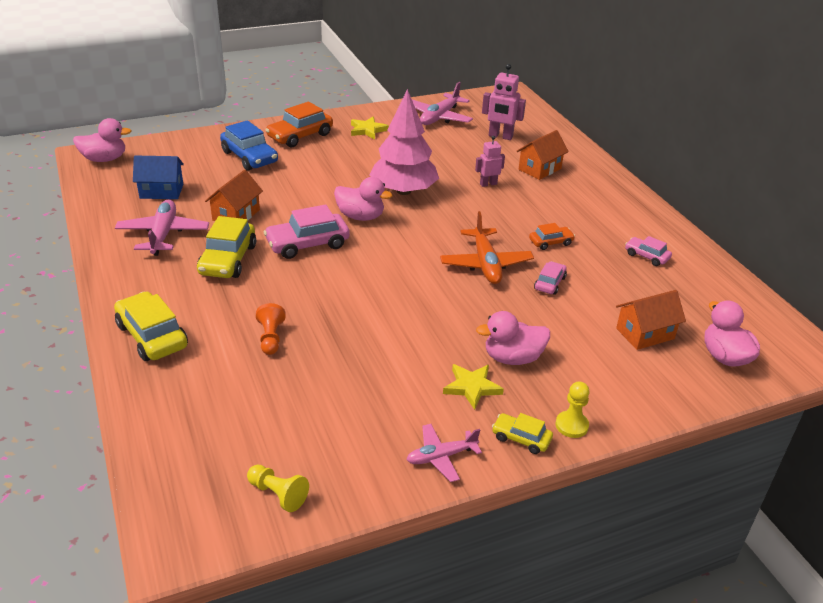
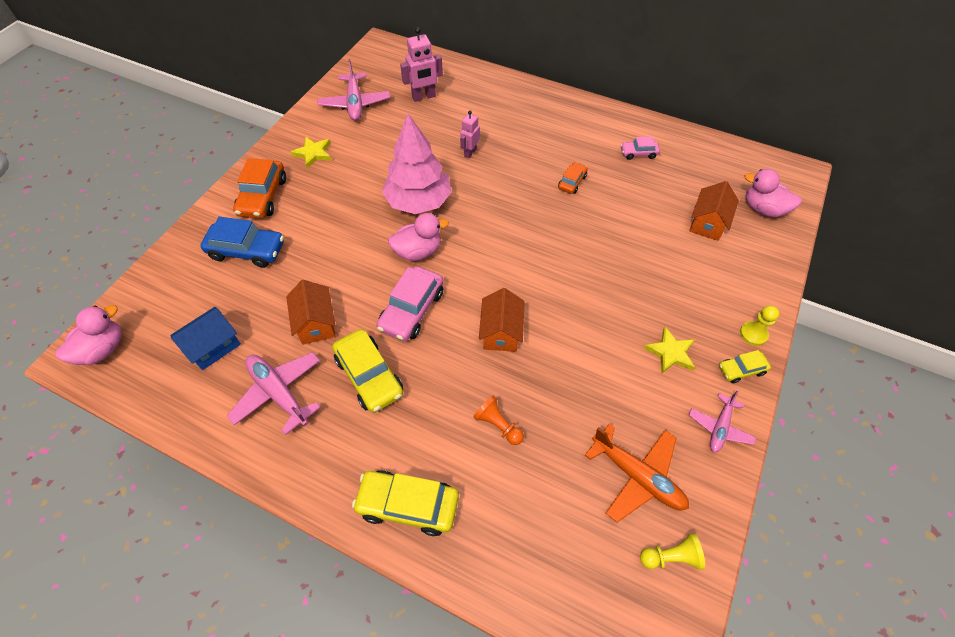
camera: 40 degrees left, 20 degrees up
orange plane [440,211,534,284] -> orange plane moved to [585,424,689,523]
pink duck [476,311,550,365] -> none
orange house [517,130,569,180] -> orange house moved to [479,288,525,352]
pink car [534,261,567,295] -> none

